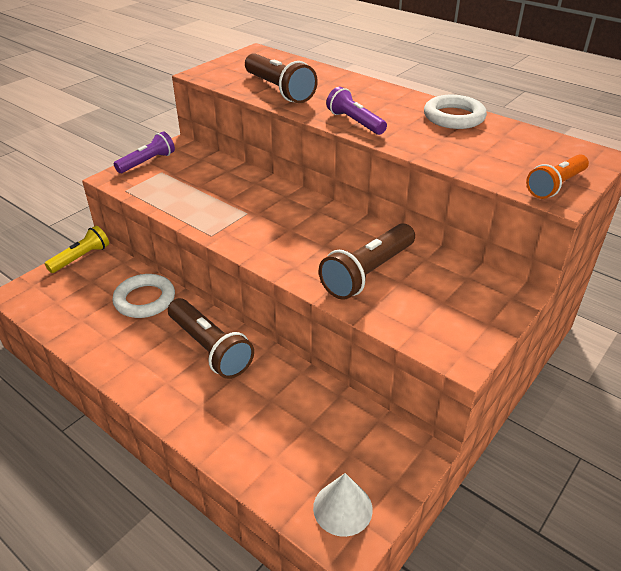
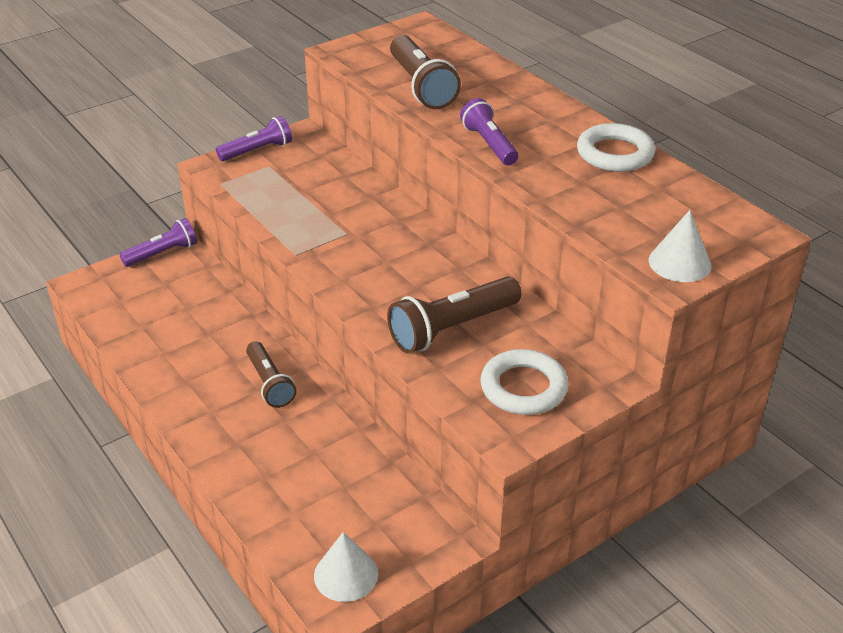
camera: 15 degrees right, 0 degrees up
yellow flashlight [45,226,109,273] -> purple flashlight [119,218,197,267]
white ring [112,274,175,318] -> white ring moved to [480,349,568,415]
brown flashlight [168,298,254,379] -> brown flashlight [246,341,296,408], size x0.66
orange flashlight [526,154,589,199] -> white cone [649,210,712,282]

